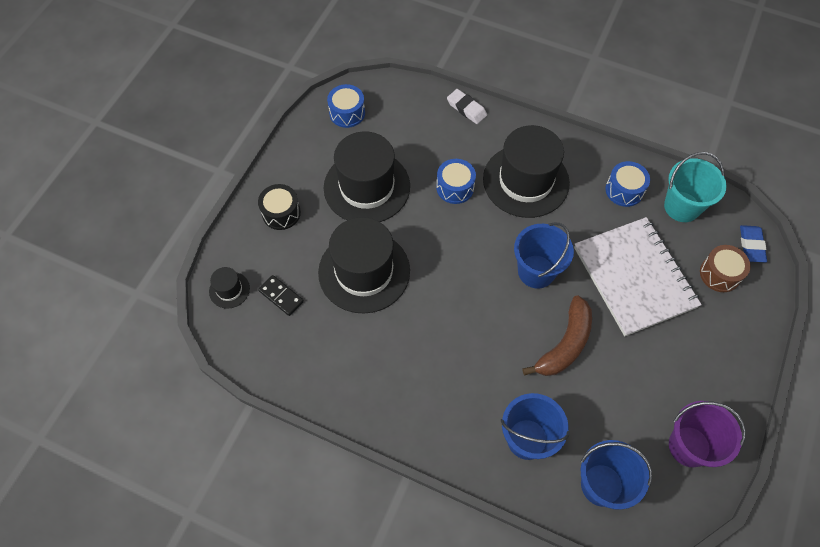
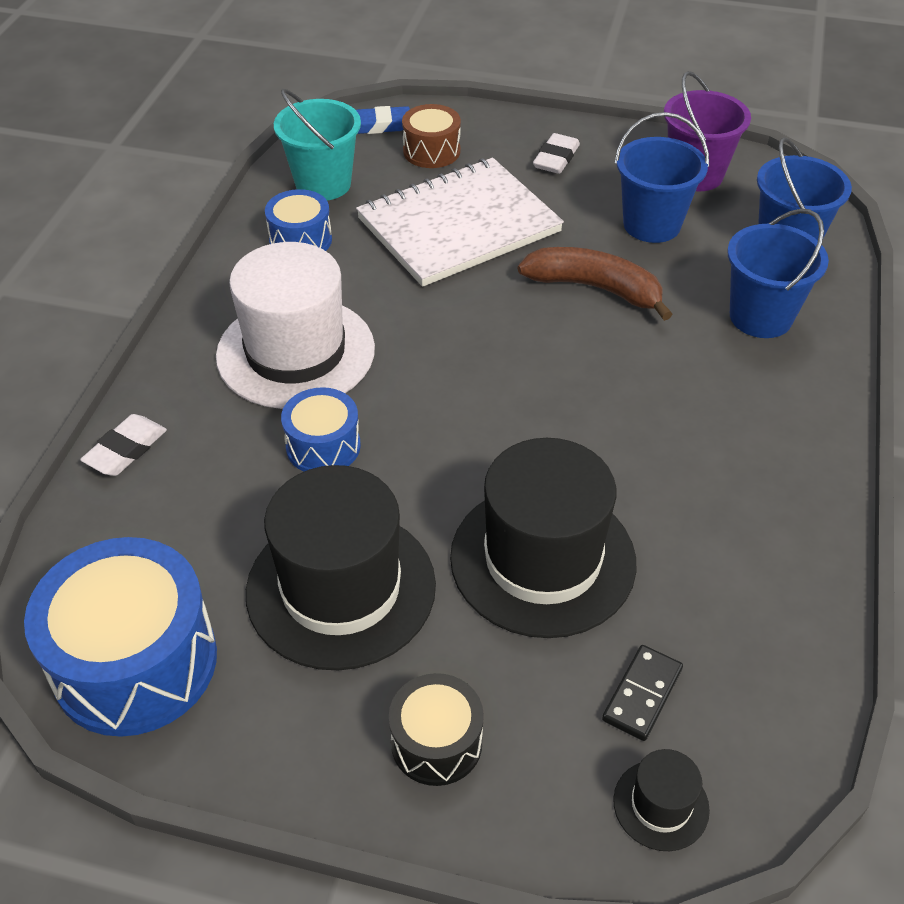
camera: 100 degrees left, 15 degrees down
blue drum [327,84,365,128] -> blue drum [24,537,217,737], size x1.86
black hat [483,125,570,218] -> white hat [216,242,375,409]
blue bucket [514,222,574,289] -> blue bucket moved to [615,112,709,243]
none -> white eraser [533,133,580,174]

